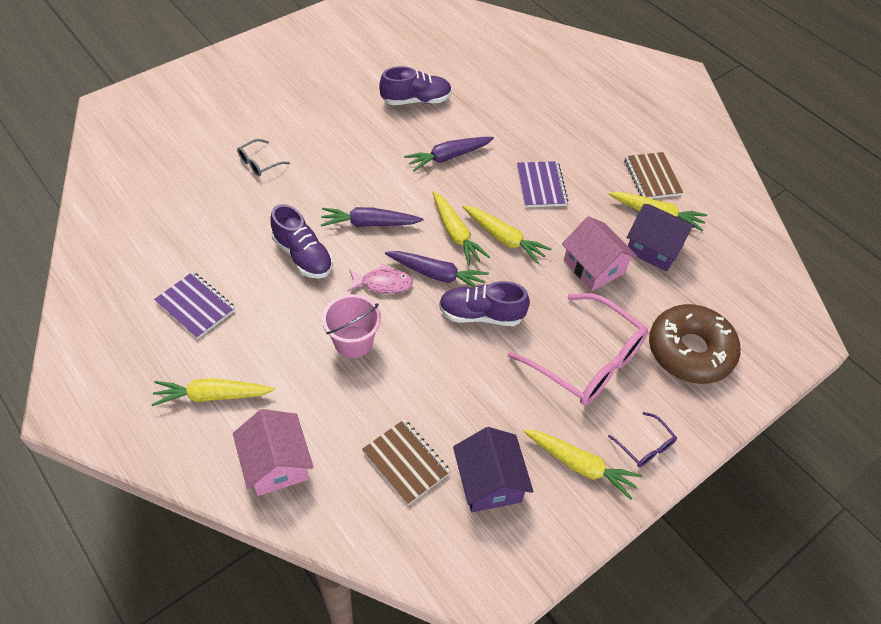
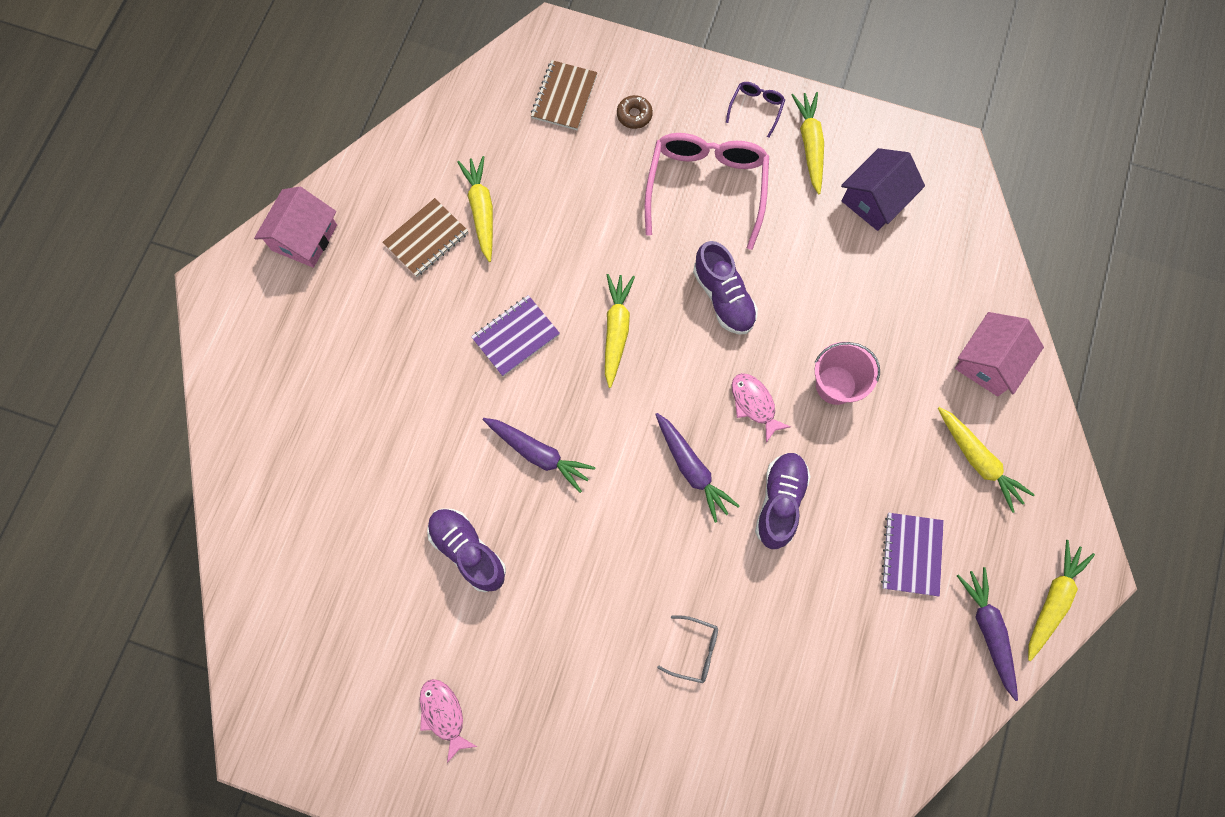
camera: 120 degrees left, 20 degrees up
brown notebook [362,419,451,505] -> brown notebook moved to [531,60,597,130]
purple carrot [385,251,489,287] -> purple carrot moved to [957,567,1018,701]
yellow carrot [432,191,490,266] -> yellow carrot moved to [1028,540,1095,661]
pink house [562,216,637,291] -> pink house moved to [254,187,337,268]
purple house [627,204,696,272] -> none
brown donut [649,304,741,384] -> brown donut [617,95,653,129], size x0.40
none -> pink fish [420,679,477,763]

